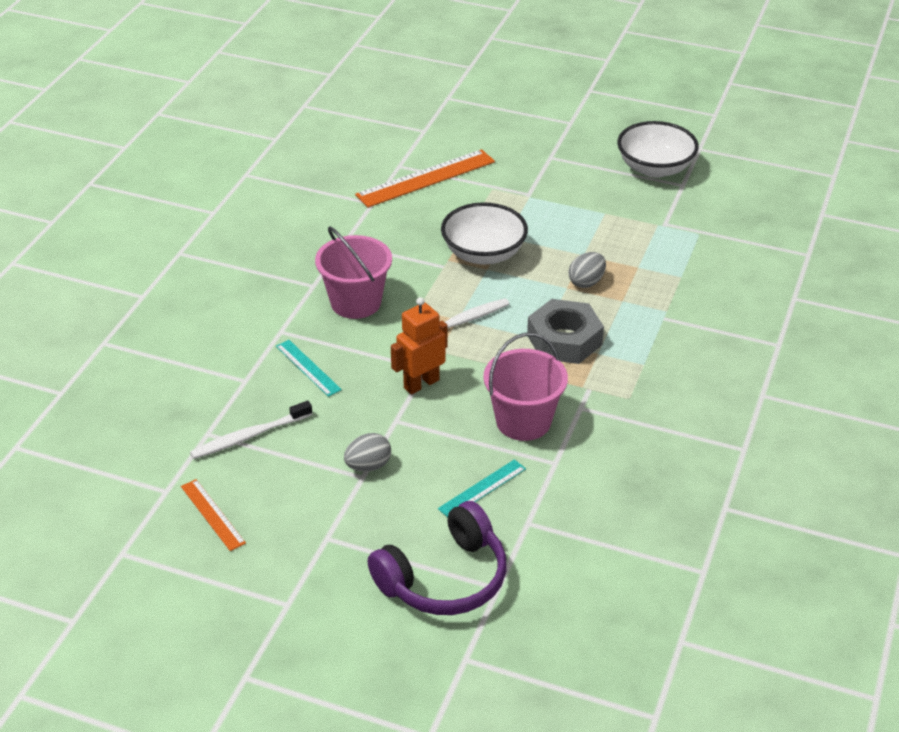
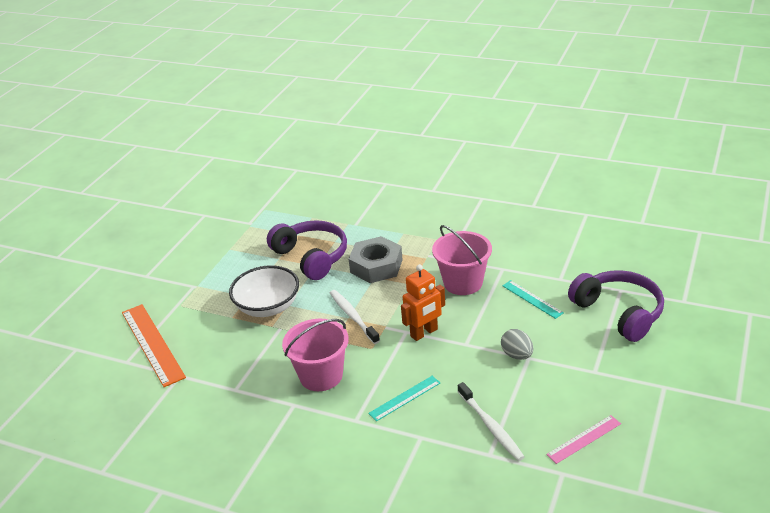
camera: 85 degrees left, 5 degrees down
orange ruler [181,479,246,551] -> pink ruler [546,415,621,464]
orange robot [391,297,448,394] -> orange robot turned 90 degrees counterclockwise [401,264,445,341]
grey egg [569,252,606,288] -> purple headphones [267,220,347,280]
white bowl [617,121,699,178] -> none

